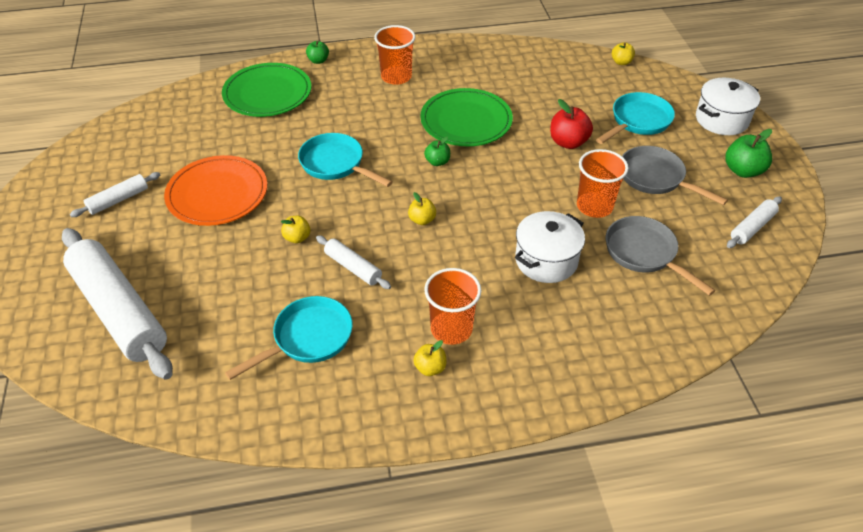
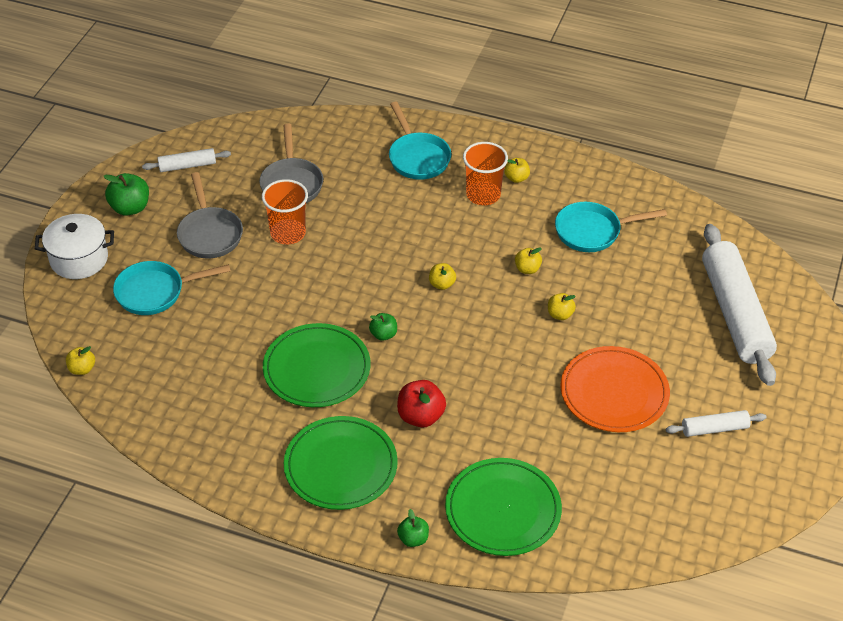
camera: 150 degrees left, 0 degrees up
turquoise pan [298,133,393,187] -> turquoise pan moved to [389,102,451,180]
white rolling pin [316,235,391,289] -> yellow apple [515,247,542,274]
orange cup [374,25,415,85] -> green plate [284,416,398,510]
white pot [515,211,585,283] -> none
red apple [550,99,593,149] -> red apple moved to [397,380,446,427]

